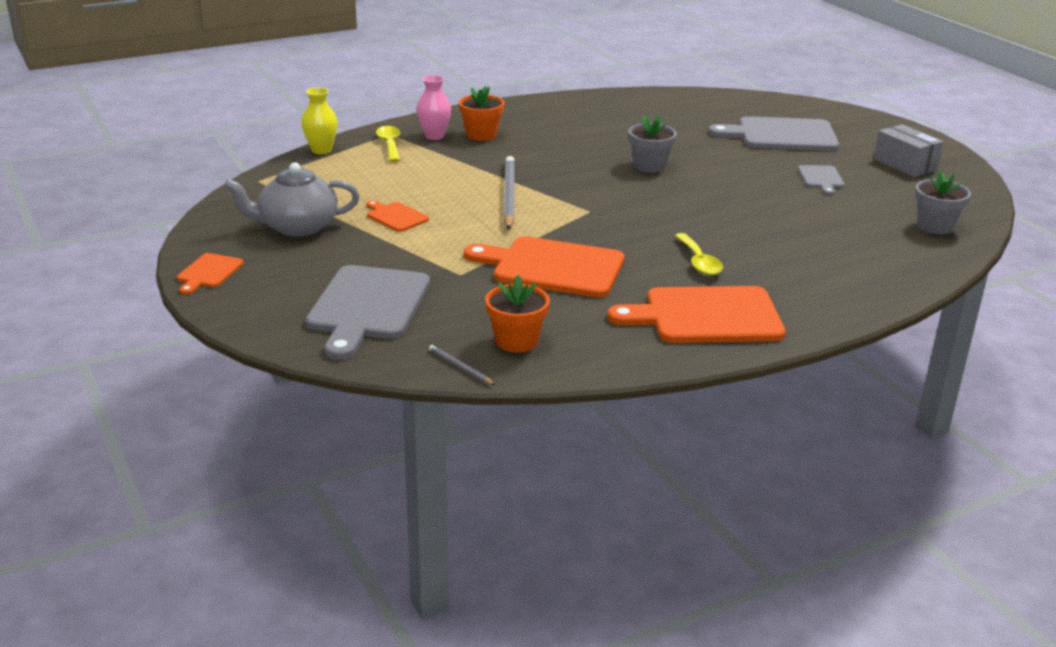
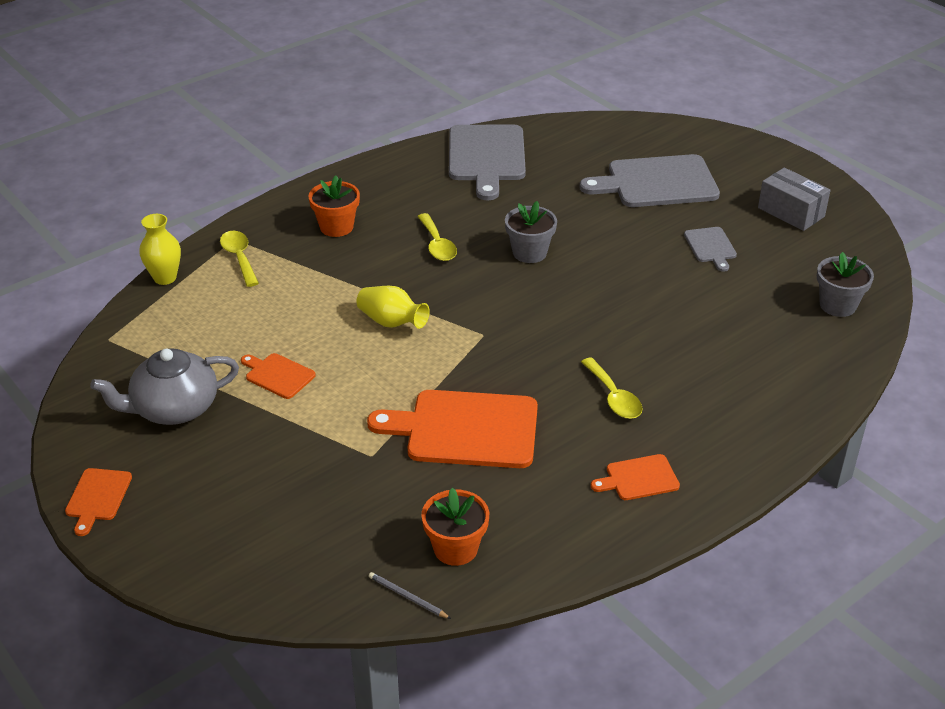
camera: 10 degrees left, 10 degrees up
grey cutting board [306,265,430,359] -> grey cutting board moved to [449,125,526,200]
pink vase [416,75,451,140] -> none
grey pencil [504,156,515,230] -> yellow vase [356,286,430,329]
orange cutting board [607,286,786,343] -> orange cutting board [591,454,680,500], size x0.49
none -> yellow spoon [417,213,457,261]

